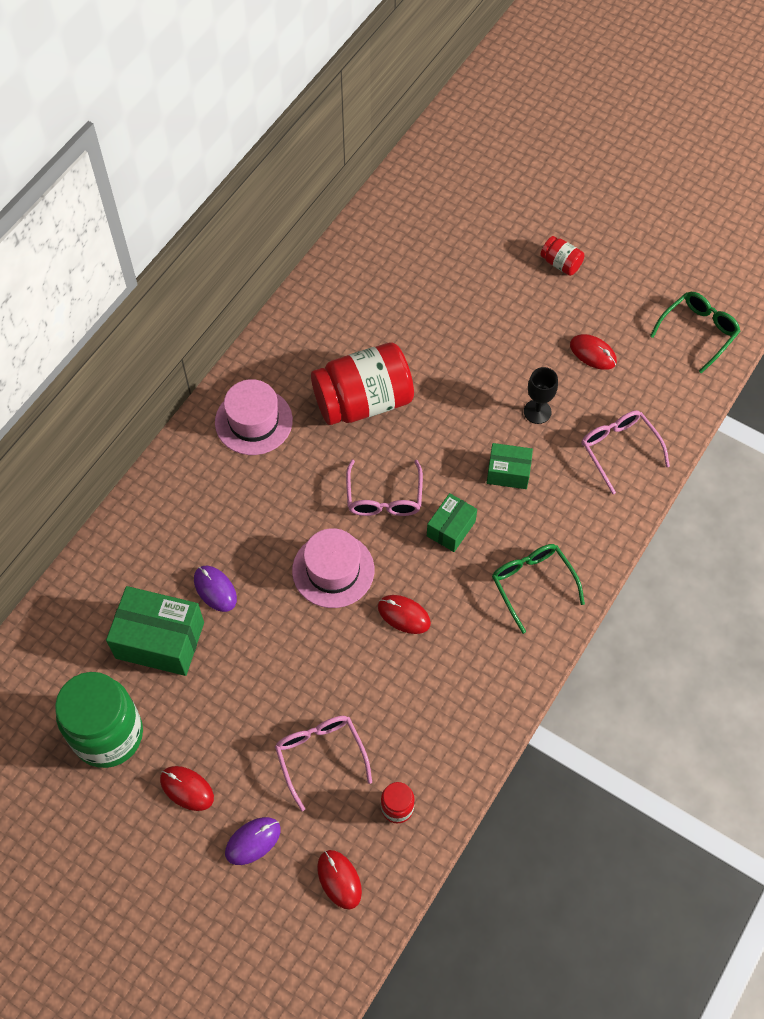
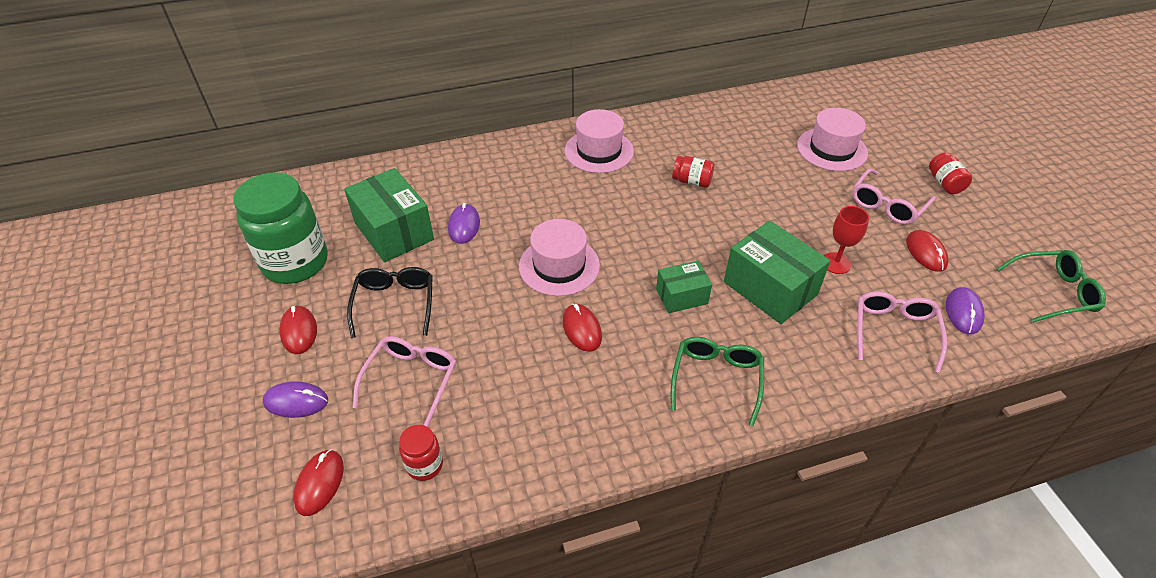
camera: 40 degrees right, 15 degrees down
red jar [311,343,414,425] -> red jar [672,156,715,188], size x0.45
pink glasses [346,460,423,516] -> pink glasses moved to [852,168,936,225]
green box [487,443,533,489] -> green box [724,221,830,324], size x1.74
black goblet [524,367,558,424] -> red goblet [824,206,869,274]
none -> black glasses [347,267,433,338]
none -> pink hat [797,108,868,171]
none -> purple mouse [946,287,985,334]

